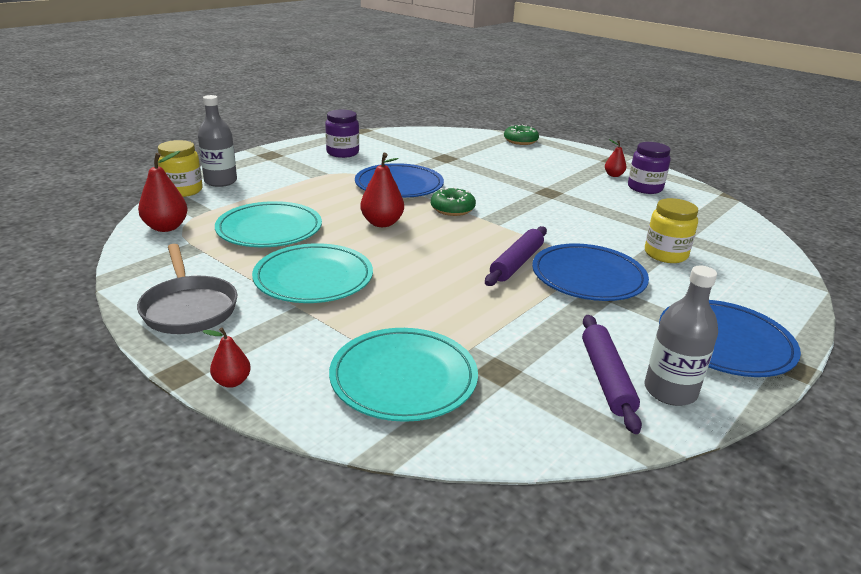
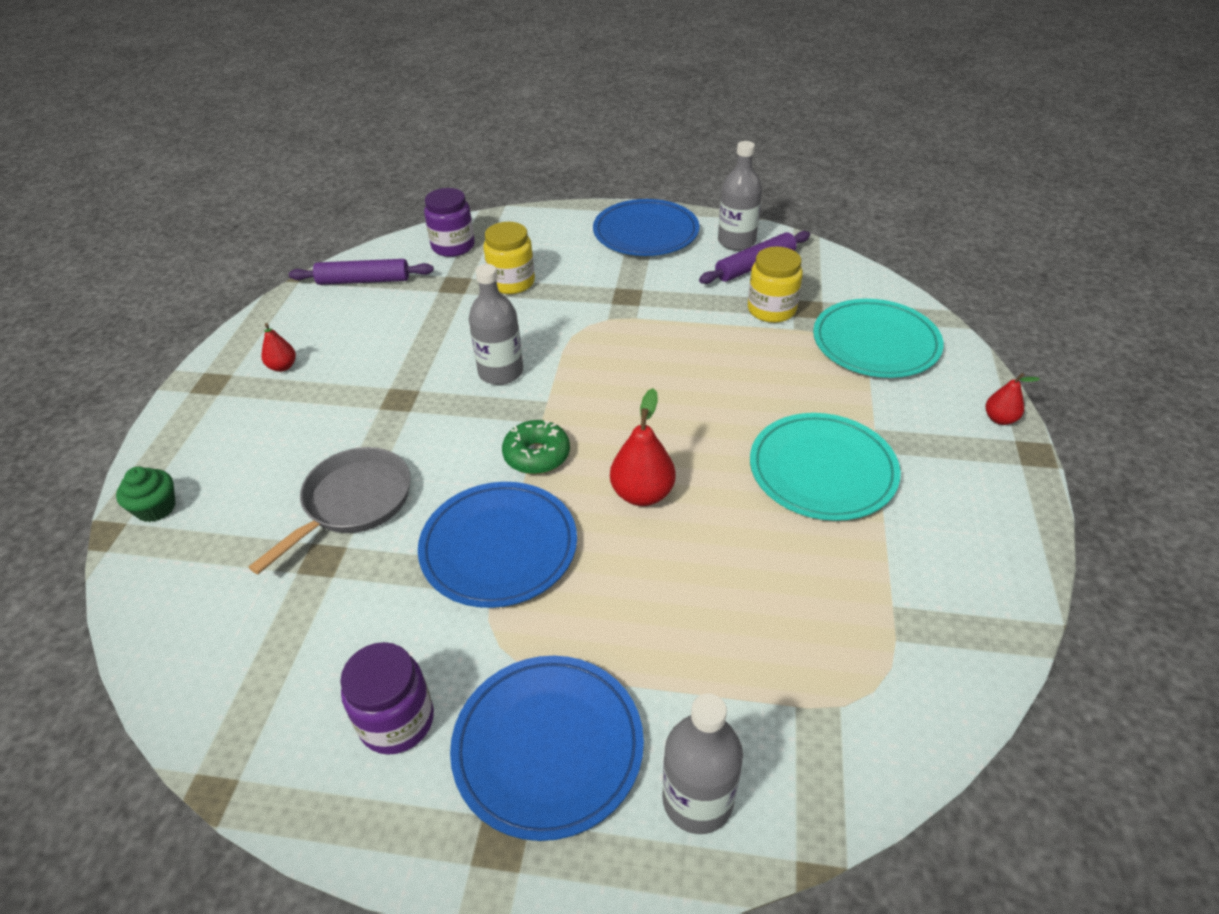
camera: 120 degrees left, 15 degrees up
grey pan [137,244,237,334] -> grey pan moved to [248,447,411,574]
red pear [138,151,188,232] -> none
yellow jar [158,140,203,197] -> yellow jar moved to [748,246,803,323]
turquoise plate [215,201,322,247] -> none
purple rolling pin [485,226,547,286] -> purple rolling pin moved to [289,259,434,285]
green donut [504,124,539,145] -> green cupcake [116,467,176,522]
blue plate [532,244,649,301] -> blue plate moved to [450,656,644,841]
purple jar [628,142,671,194] -> purple jar moved to [424,188,475,257]
none -> grey bottle [469,264,523,385]

